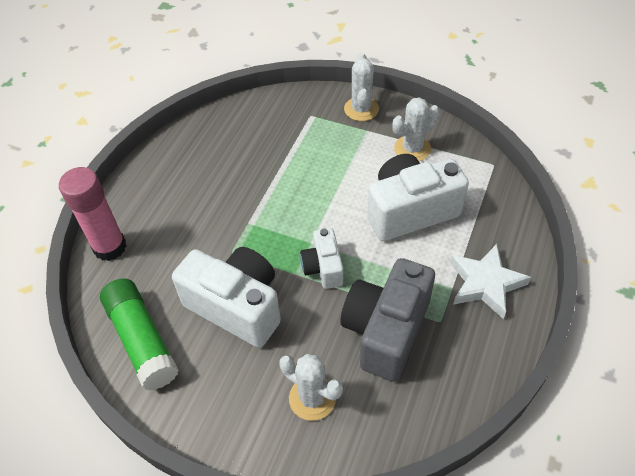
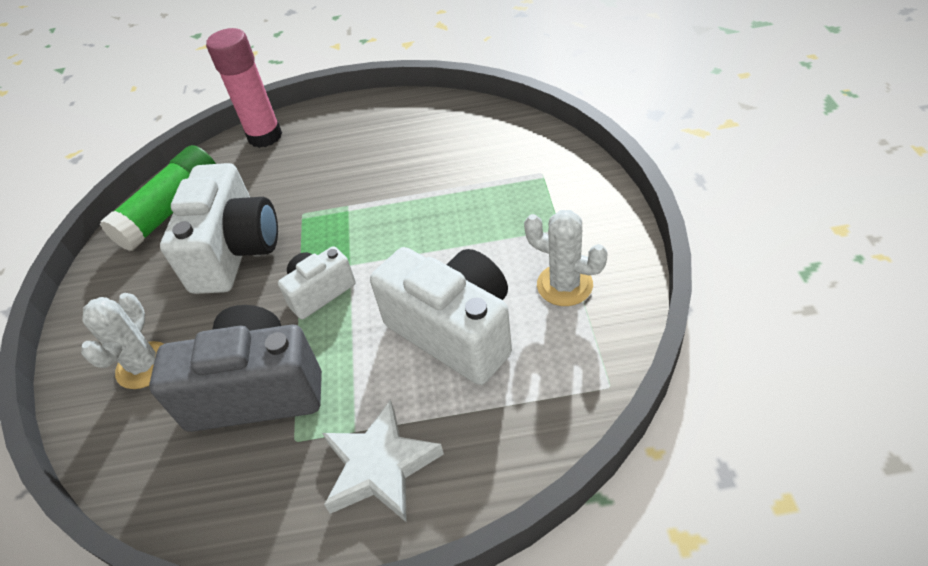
camera: 65 degrees right, 5 degrees down
white cactus [344,53,379,121] -> none

